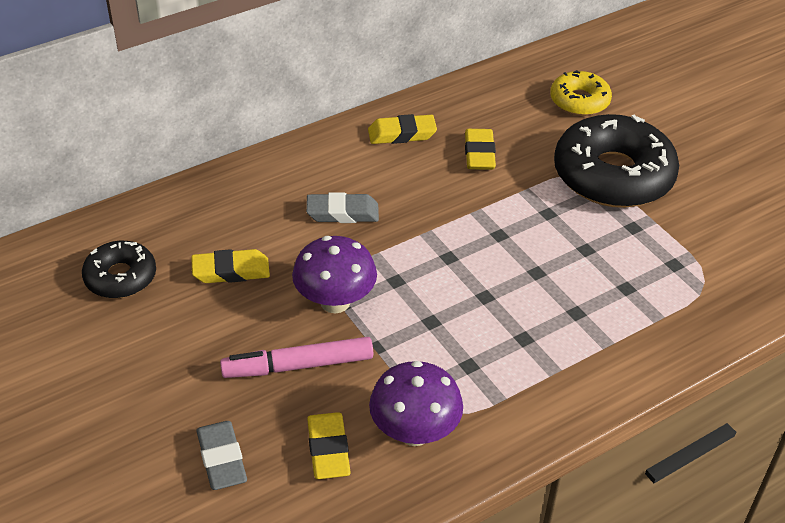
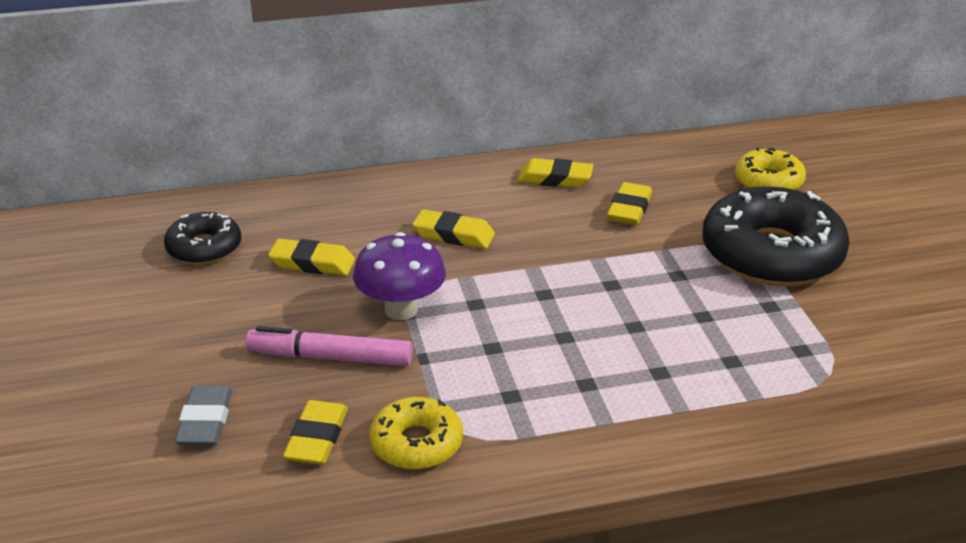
camera: 20 degrees right, 10 degrees down
grey eraser [306,192,379,223] -> yellow eraser [413,209,495,249]
purple mushroom [369,361,463,446] -> yellow donut [369,397,463,470]

